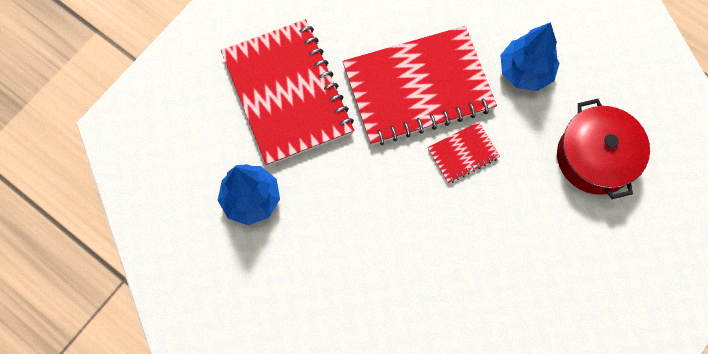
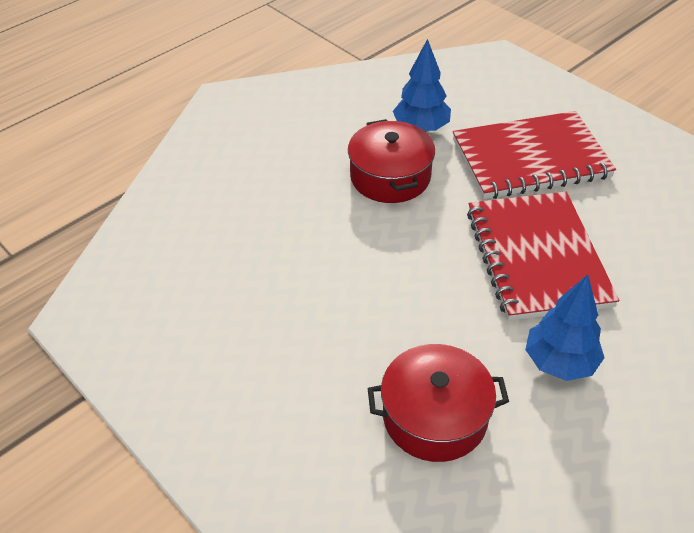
camera: 100 degrees right, 25 degrees down
red notebook [427,122,500,183] -> none
none -> red pot [348,119,435,203]

